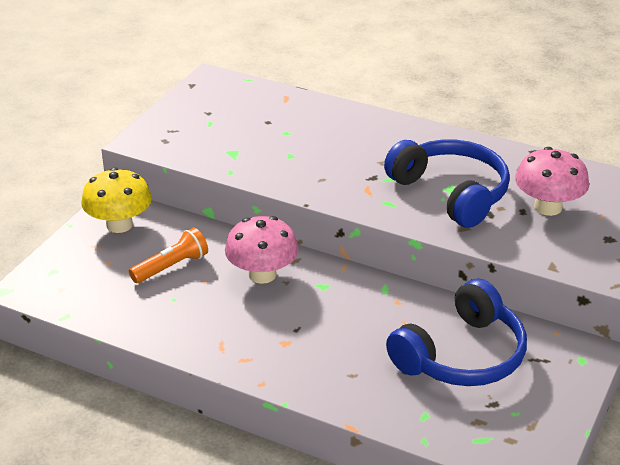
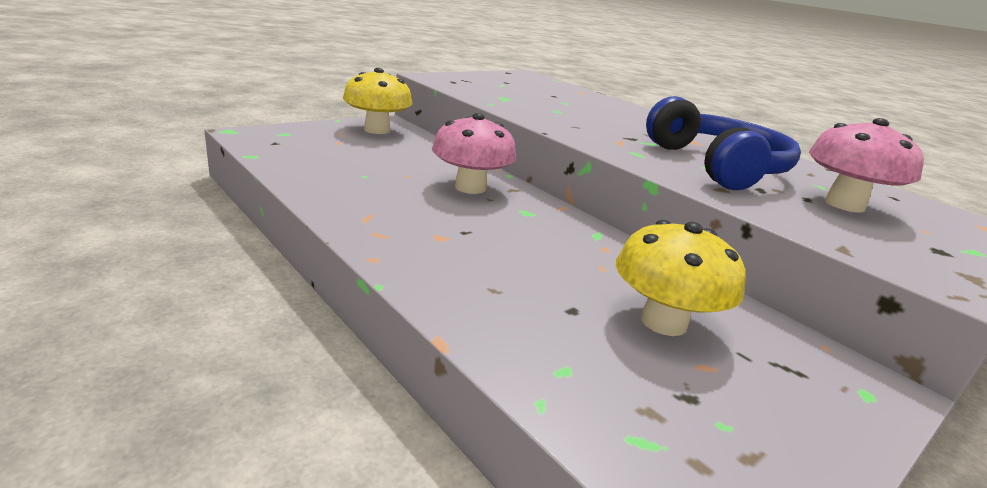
camera: 20 degrees right, 10 degrees down
orange flashlight [129,227,208,283] -> none
blue headphones [386,278,527,386] -> yellow mushroom [616,220,746,336]

